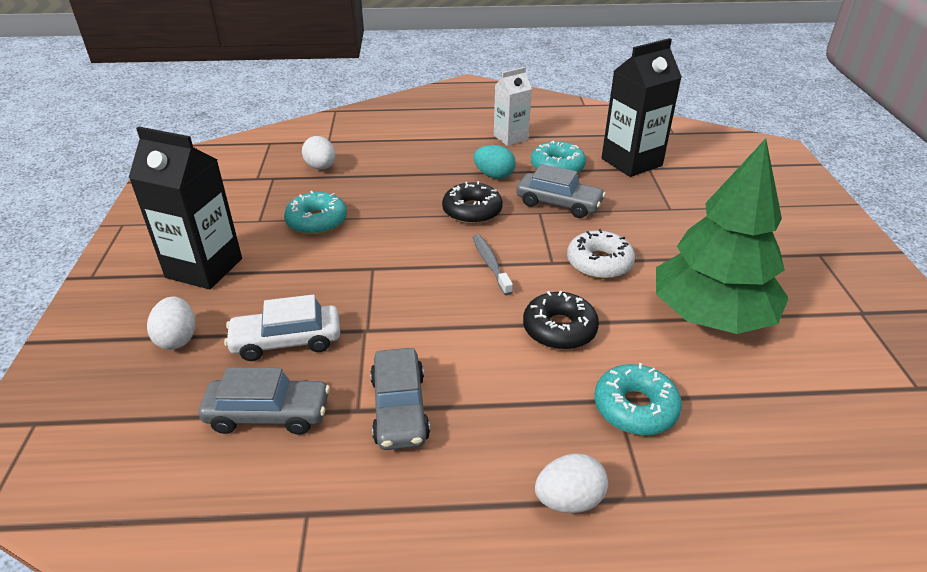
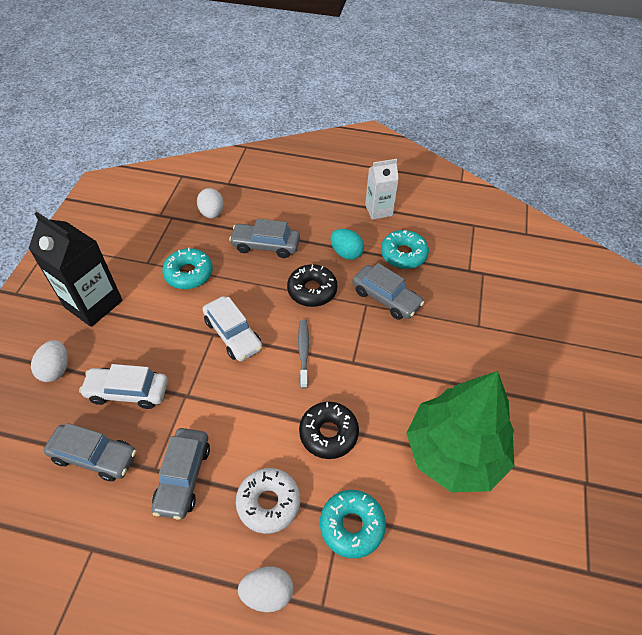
camera: 15 degrees right, 15 degrees up
white donut [567,229,635,279] -> white donut moved to [236,468,300,534]
black carton [602,38,682,177] -> none
none -> white car [202,296,262,361]
none -> grey car [229,218,300,258]

